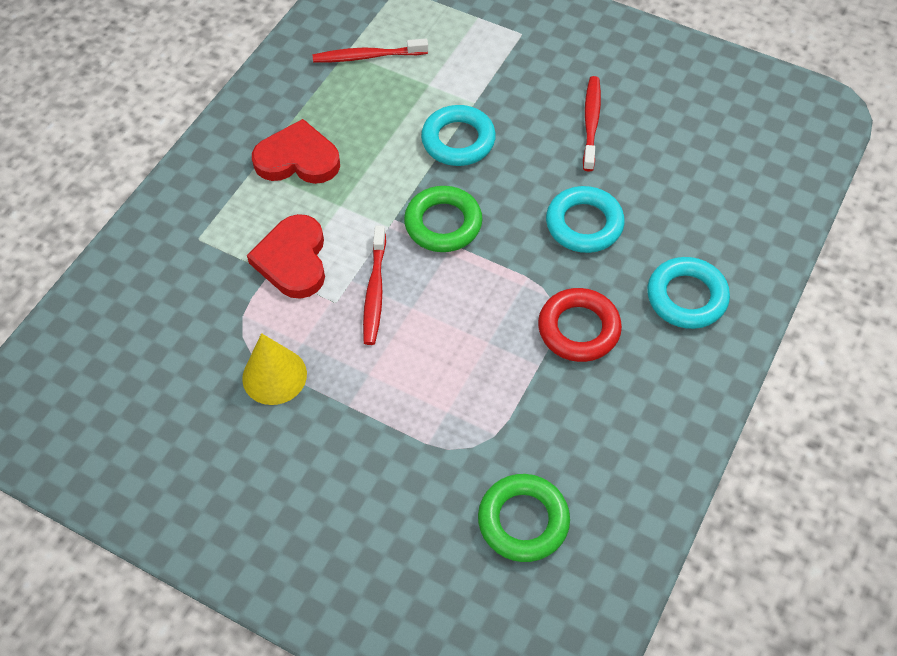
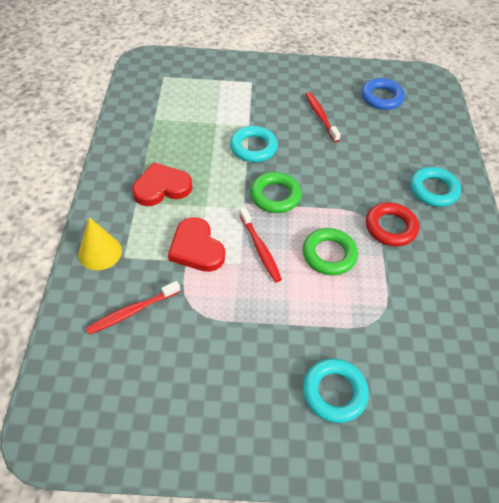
camera: 30 degrees left, 5 degrees down
yellow cone [242,333,307,405] -> yellow cone moved to [78,217,122,270]
red toothbrush [313,39,428,63] -> red toothbrush moved to [86,281,180,334]
green ring [478,474,570,562] -> green ring moved to [302,228,358,275]
turquoise ring [546,186,625,253] -> turquoise ring moved to [303,359,369,423]
none -> blue ring [361,78,405,110]

